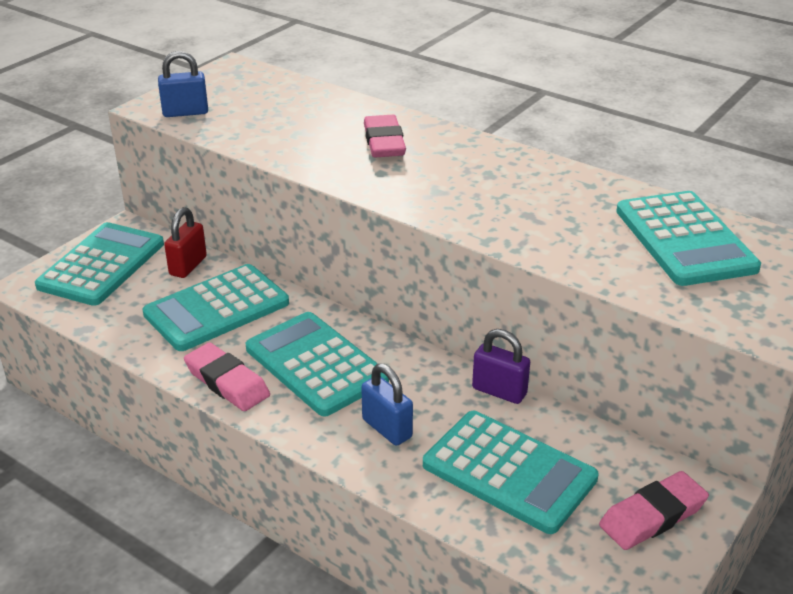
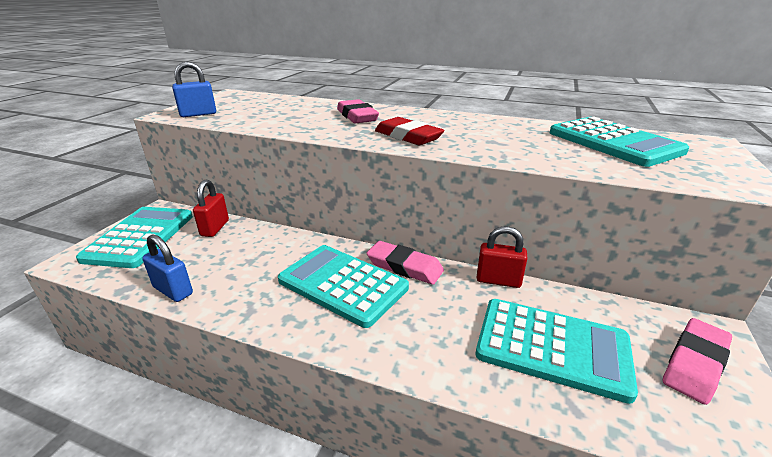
camera: 15 degrees left, 5 degrees down
turquoise calculator [142,264,289,351] -> none
pink eraser [184,342,270,411] -> pink eraser moved to [367,241,444,285]
blue padlock [361,363,413,446] -> blue padlock moved to [142,234,193,302]
purple padlock [472,329,530,404] -> red padlock [476,226,527,288]
none -> red eraser [375,117,445,145]

